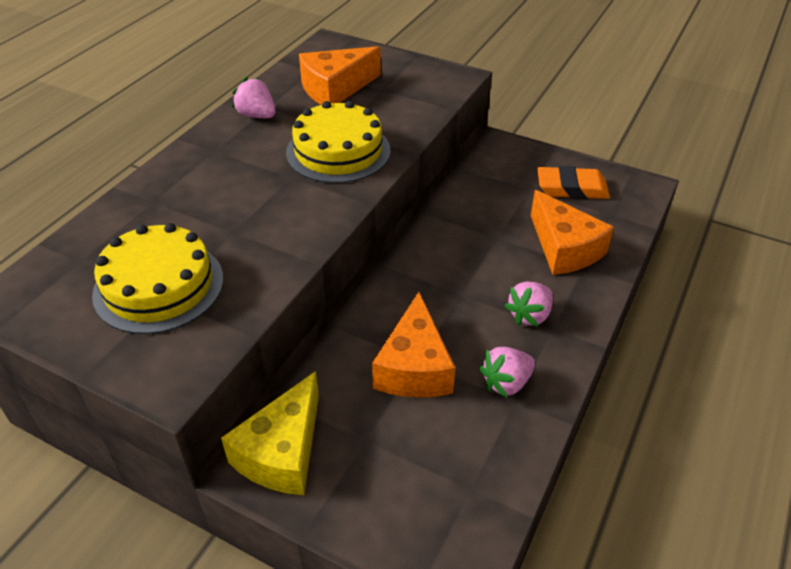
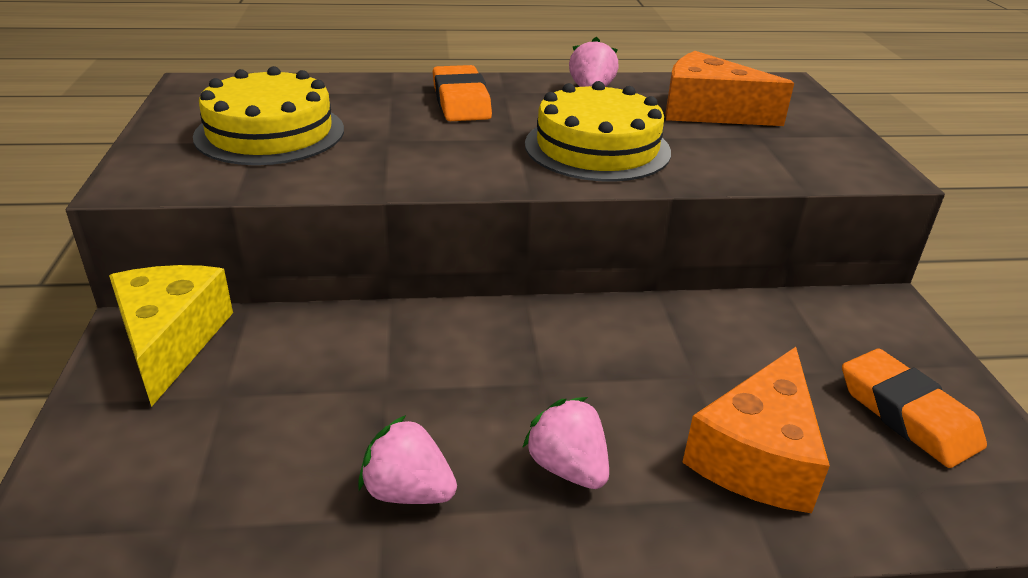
camera: 55 degrees right, 10 degrees down
yellow cheese [221,371,319,495] -> yellow cheese turned 90 degrees clockwise [109,265,233,407]
orange cheese [372,292,455,398] -> none
pink strawberry [505,282,553,327] -> pink strawberry turned 45 degrees clockwise [522,397,609,489]
none -> orange eraser [433,65,492,121]

